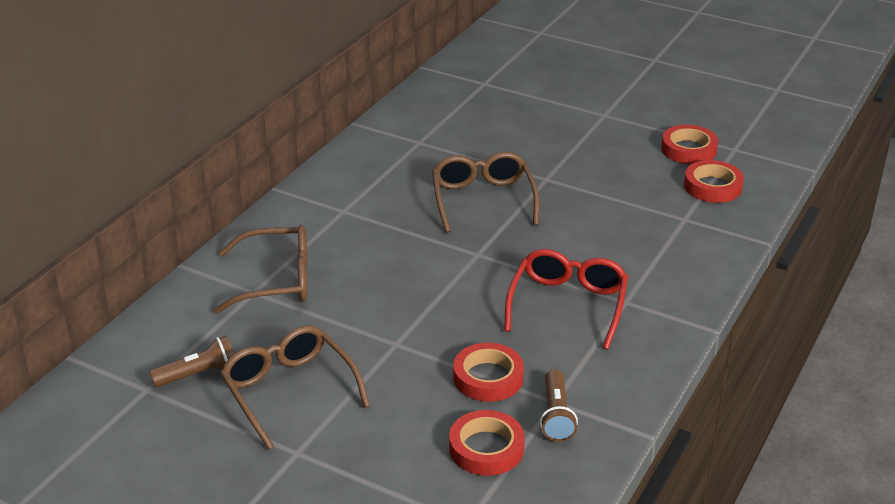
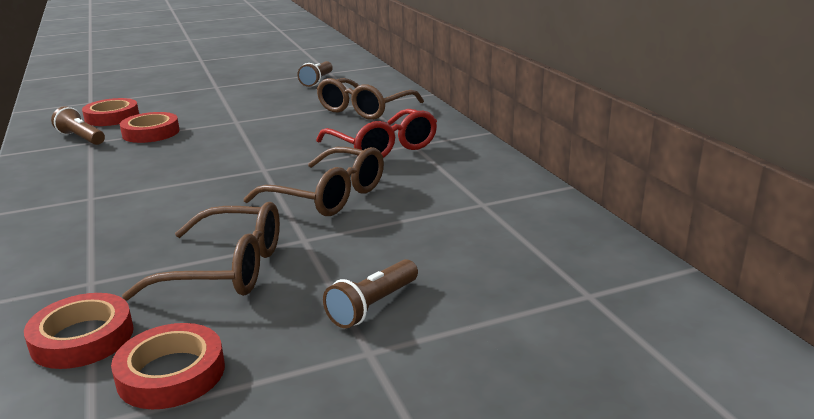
camera: 130 degrees right, 10 degrees down
brown glasses [220,326,370,450] -> brown glasses moved to [122,202,280,300]
red glasses [504,249,628,350] -> red glasses moved to [316,109,437,158]
none -> brown flashlight [323,259,418,328]

